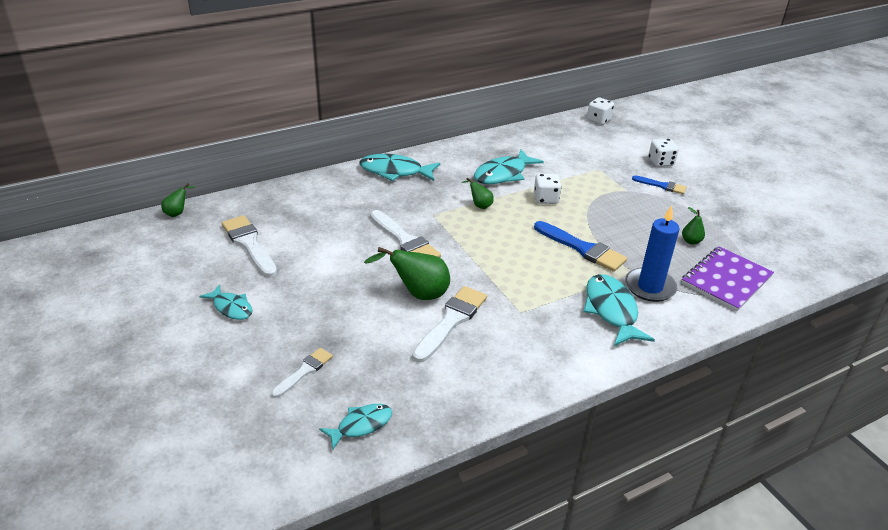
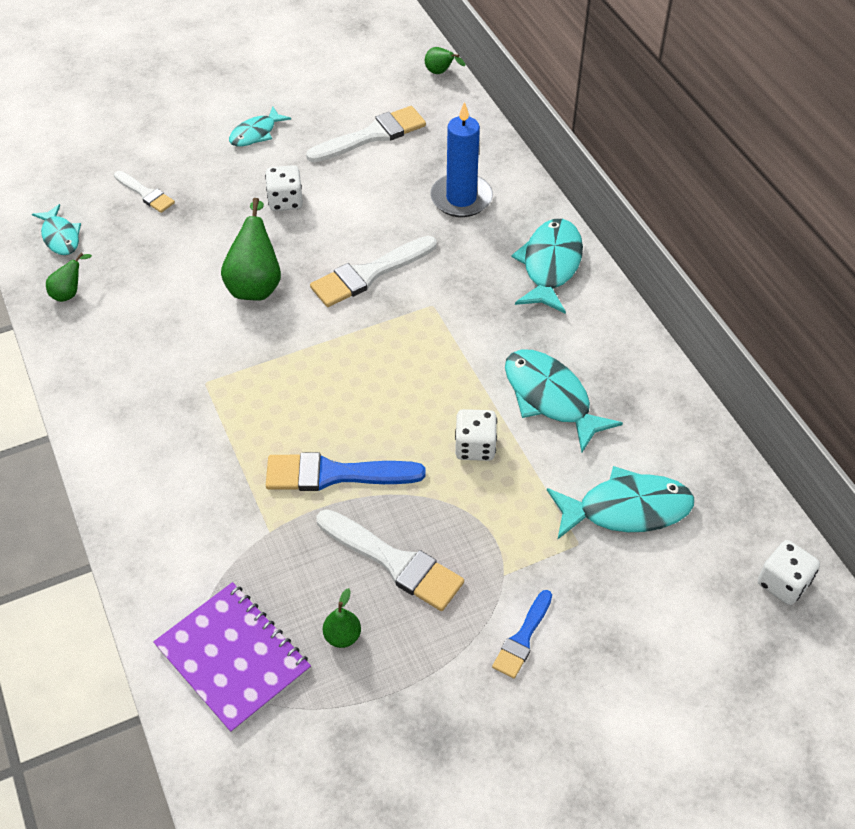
camera: 95 degrees right, 15 degrees up
white brush [413,286,487,363] -> white brush moved to [317,509,464,611]
green pear [461,177,494,209] -> green pear moved to [46,253,92,302]
blue brush [534,221,627,272] -> blue brush turned 45 degrees clockwise [266,452,425,491]
turquoise fish [583,274,655,346] -> turquoise fish moved to [547,466,694,539]
blue candle [625,205,680,302] -> blue candle moved to [430,102,493,217]
white dice [648,138,679,167] -> white dice moved to [265,165,303,211]

